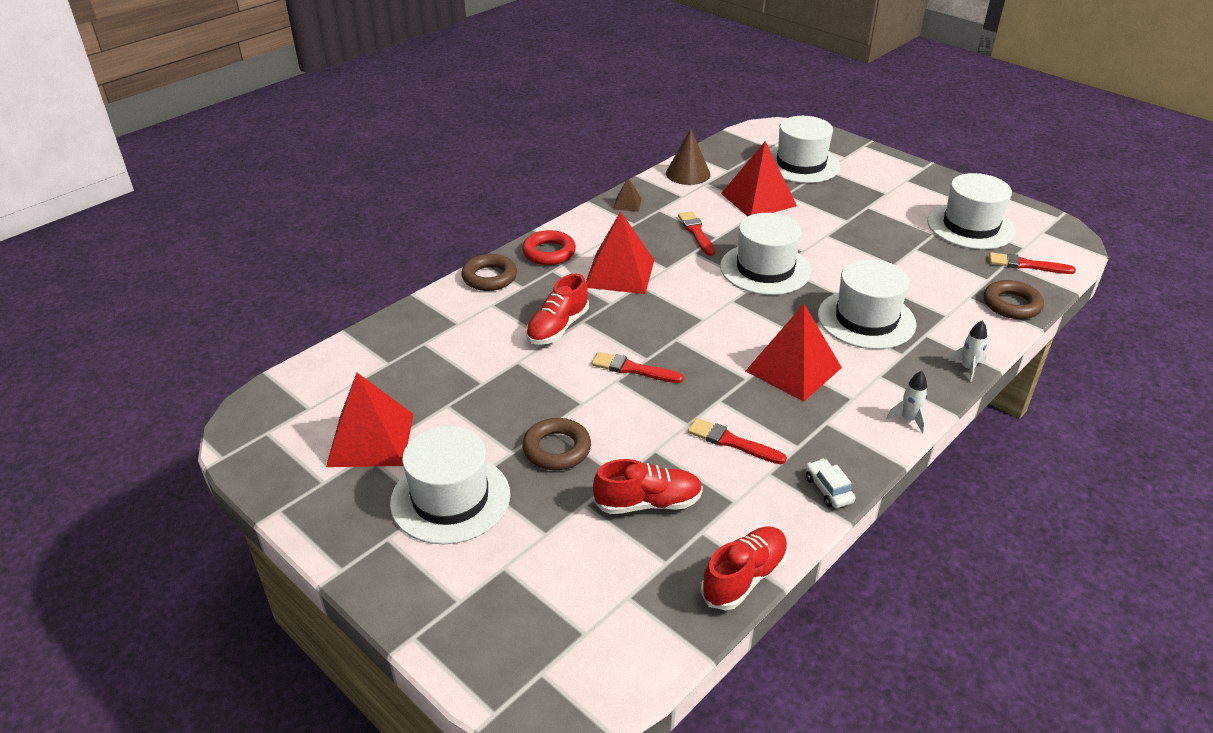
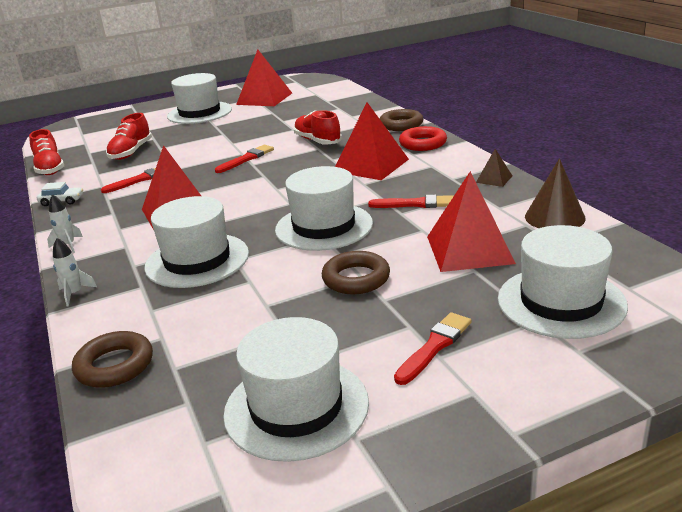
camera: 115 degrees right, 10 degrees down
brown ring [522,418,591,470] -> brown ring moved to [322,251,390,294]
red brush [989,252,1076,274] -> red brush moved to [394,312,471,385]

